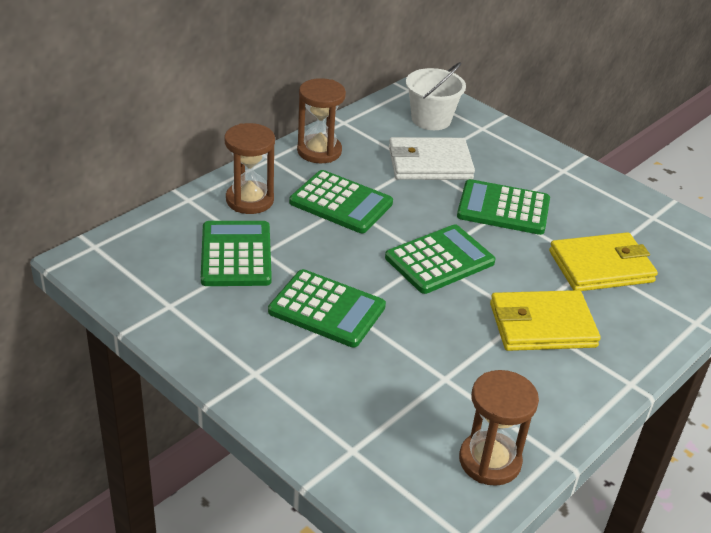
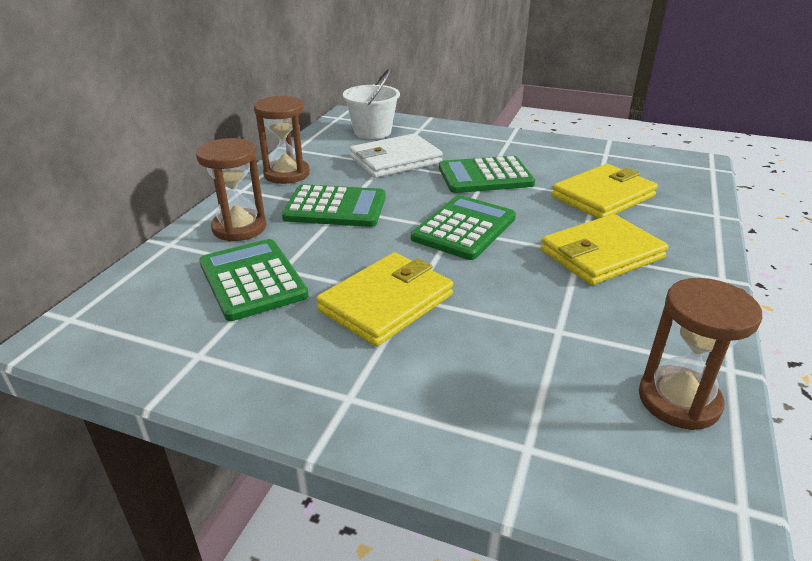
camera: 20 degrees left, 5 degrees down
green calculator [268,269,386,347] -> yellow wallet [316,252,453,346]

